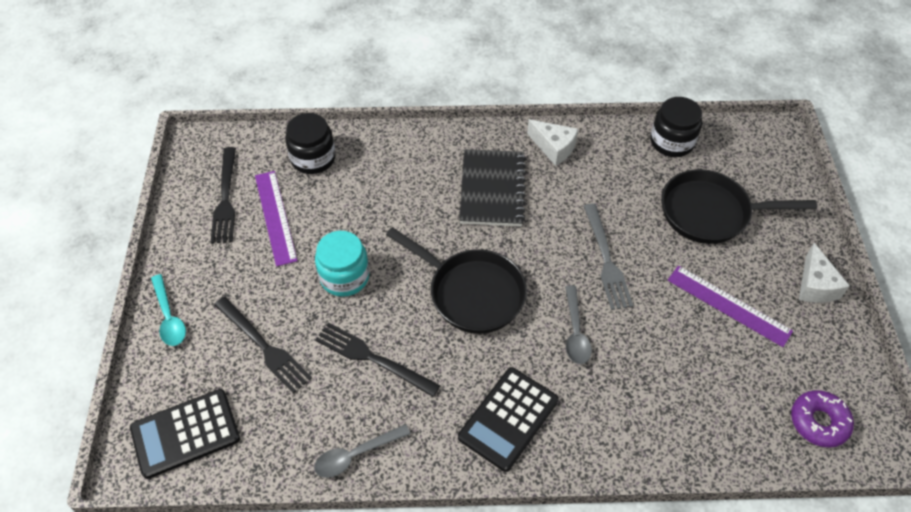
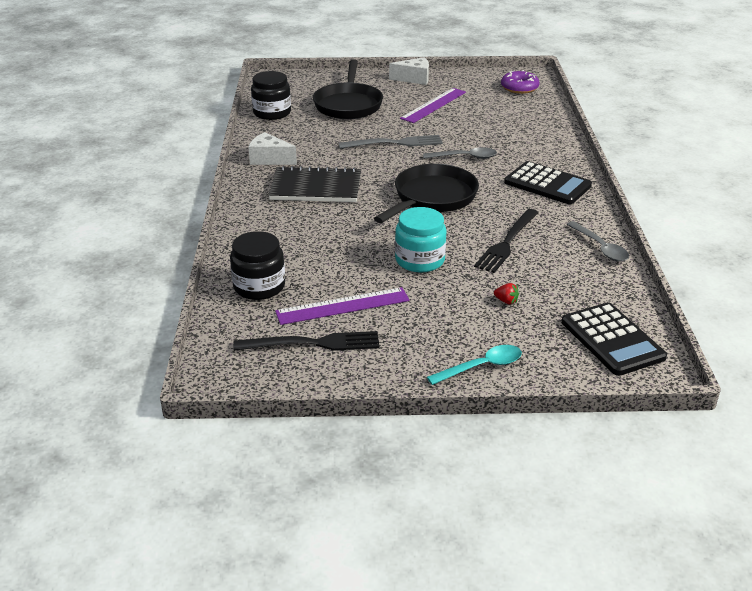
camera: 90 degrees left, 20 degrees down
black fork [214,297,312,394] -> red strawberry [494,283,519,305]
white cheese [527,119,578,166] -> white cheese turned 105 degrees counterclockwise [248,132,297,165]

